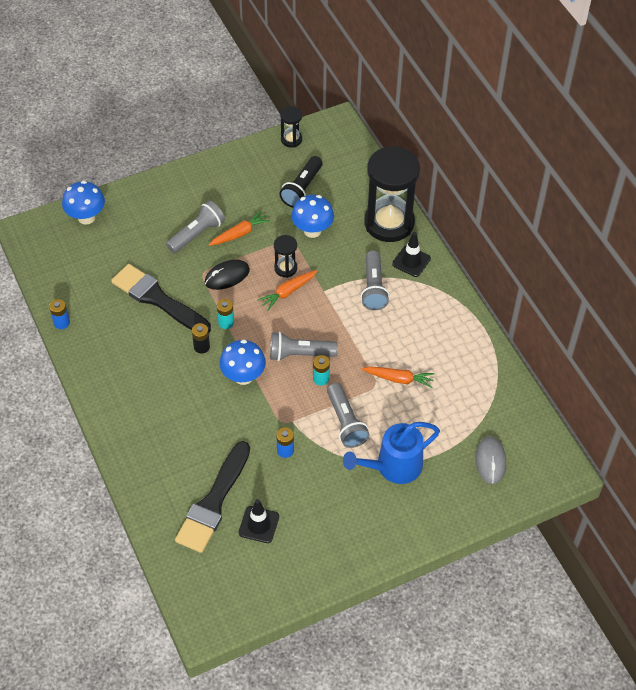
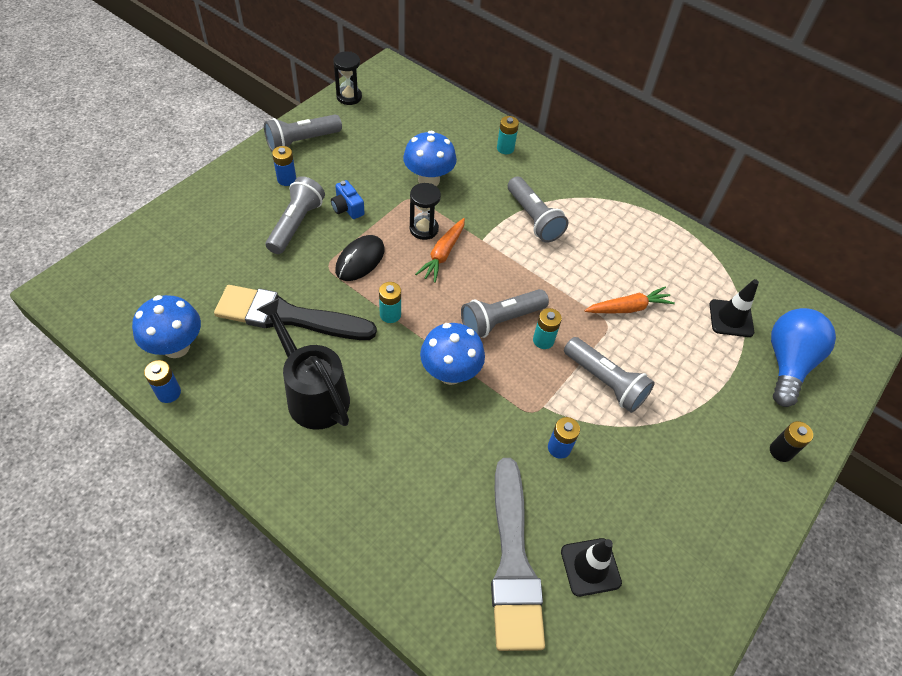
camera: 30 degrees left, 0 degrees up
blue mushroom [62,181,105,225] -> blue mushroom moved to [132,295,201,358]
black brush [175,441,250,553] -> grey brush [491,458,545,651]
black battery [192,323,210,354] -> black battery moved to [770,421,813,462]
orange carrot [209,210,270,246] -> blue camera [331,180,364,219]
black flashlight [279,156,323,207] -> none
blue watering can [343,422,440,484] -> none
black hourglass [364,146,420,242] -> turquoise battery [497,116,519,154]
black traffic cone [392,232,431,277] -> black traffic cone moved to [709,279,759,337]
grey mouse [475,436,506,484] -> blue light bulb [771,308,836,407]
none -> black watering can [256,298,350,430]
none -> grey flashlight [264,114,342,152]
none -> blue battery [272,146,296,186]

